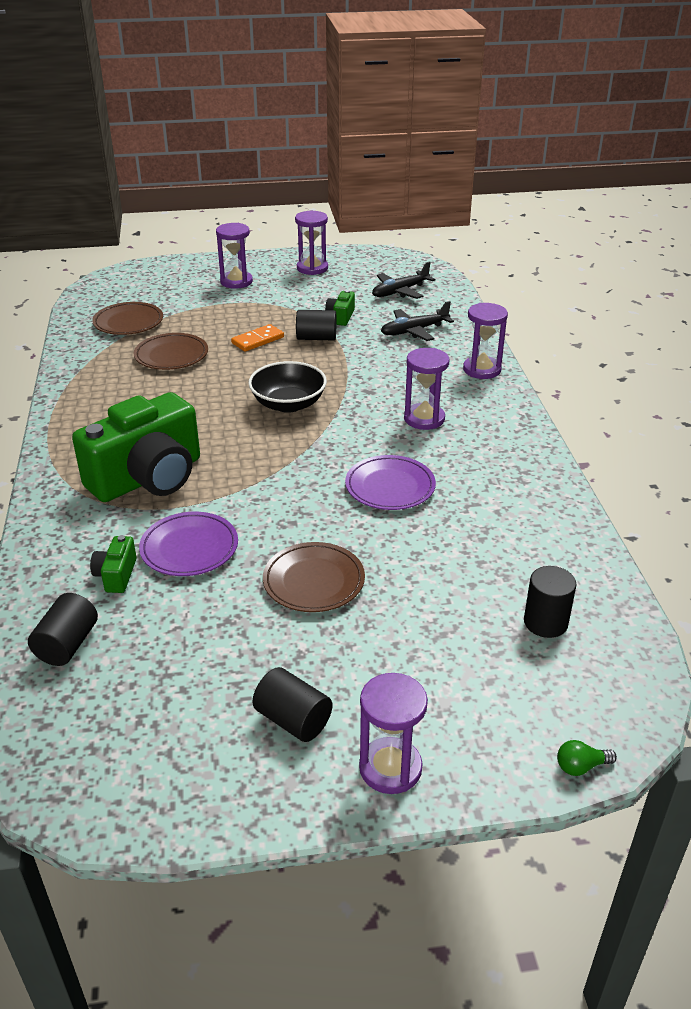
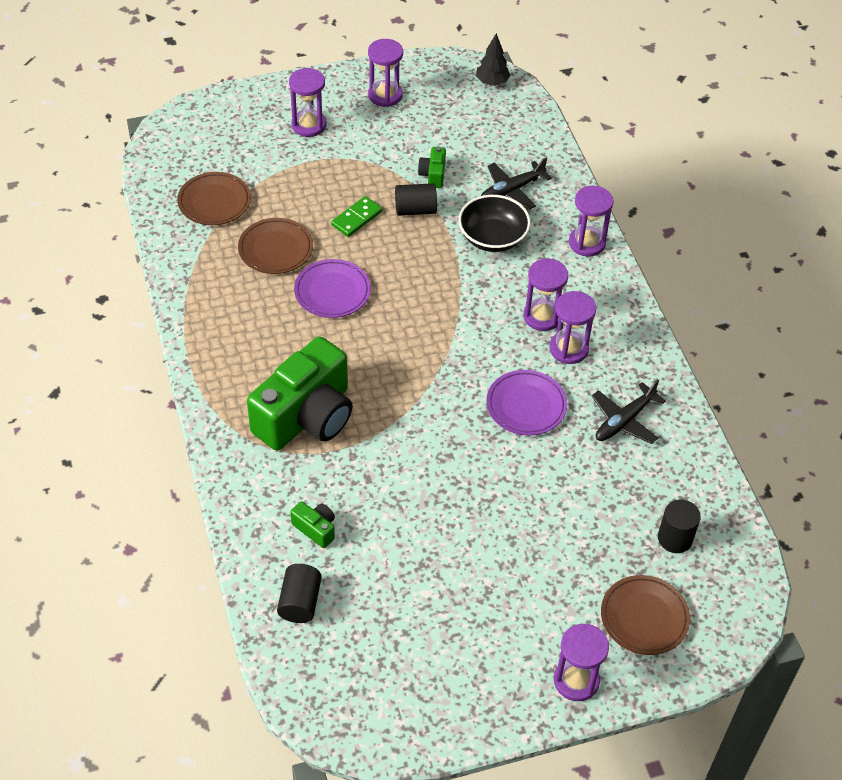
camera: 10 degrees left, 15 degrees up
green camera [90,535,137,593] -> green camera turned 135 degrees clockwise [290,501,335,548]
purple plate [139,512,238,576] -> purple plate moved to [294,259,371,318]
orange domino [231,324,284,352] -> green domino [331,196,382,237]
black bowl [248,361,327,413] -> black bowl moved to [458,195,531,252]
black cylinder [252,667,332,742] -> none
brown plate [263,542,365,612] -> brown plate moved to [601,575,690,655]
black plane [372,261,436,299] -> black plane moved to [592,379,666,444]
green light bulb [557,740,617,776] -> none
none -> black tree [476,33,510,86]
none -> purple hourglass [550,291,596,364]

